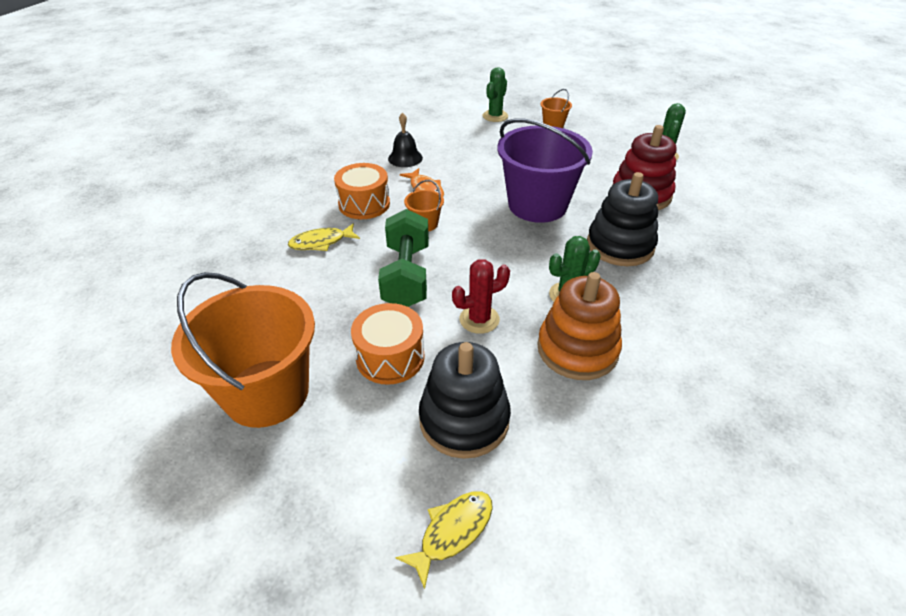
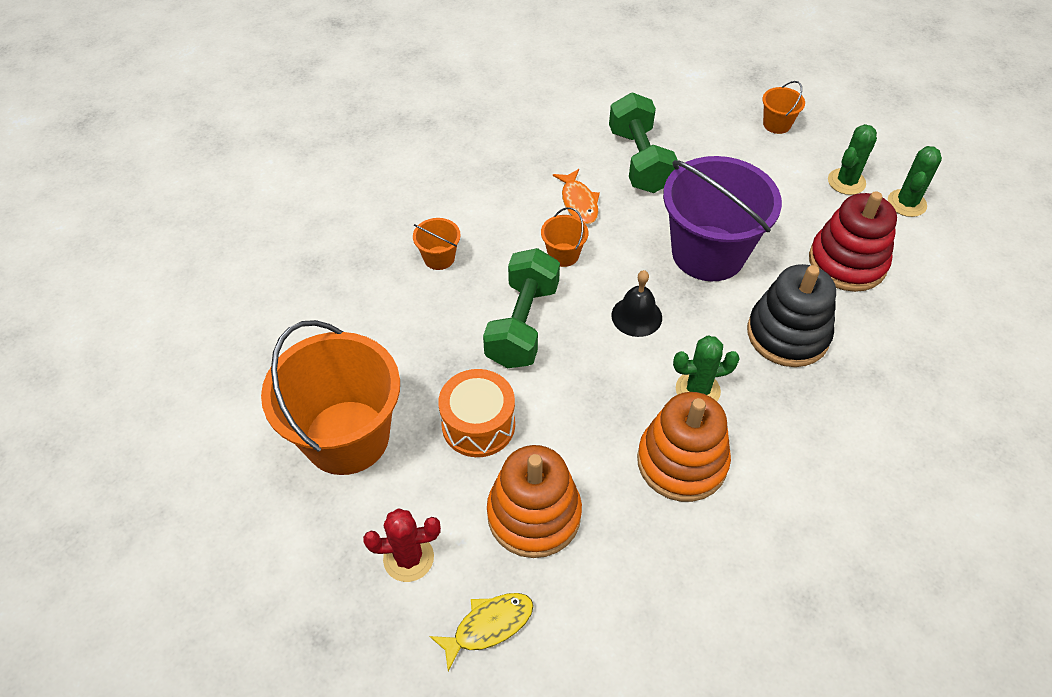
camera: 15 degrees right, 10 degrees up
yellow fish [288,223,360,251] -> orange bucket [413,218,461,270]
orange drum [334,163,390,219] -> none
black bell [388,112,423,167] -> black bell moved to [611,270,662,337]
black stacking toy [419,342,511,459] -> orange stacking toy [487,445,582,558]
red cactus [452,259,510,334] -> red cactus moved to [363,508,441,582]
green cactus [483,67,508,122] -> green cactus moved to [828,124,877,195]
none -> green dumbbell [609,92,677,193]

